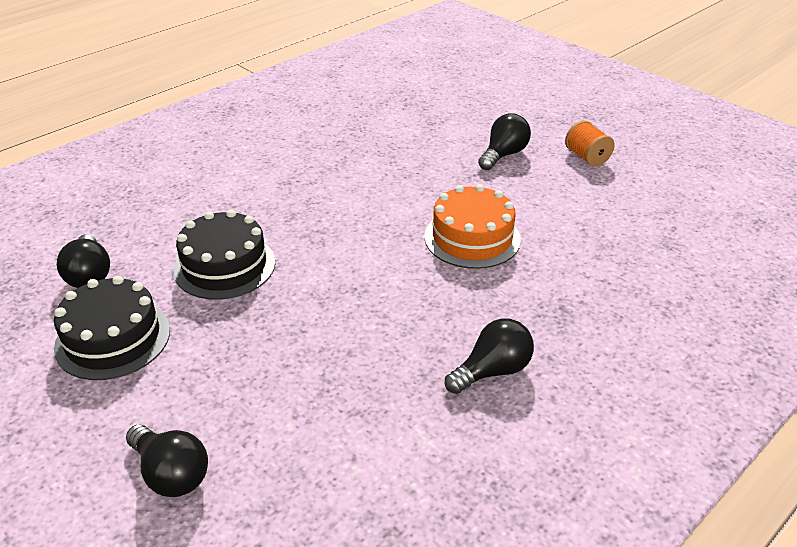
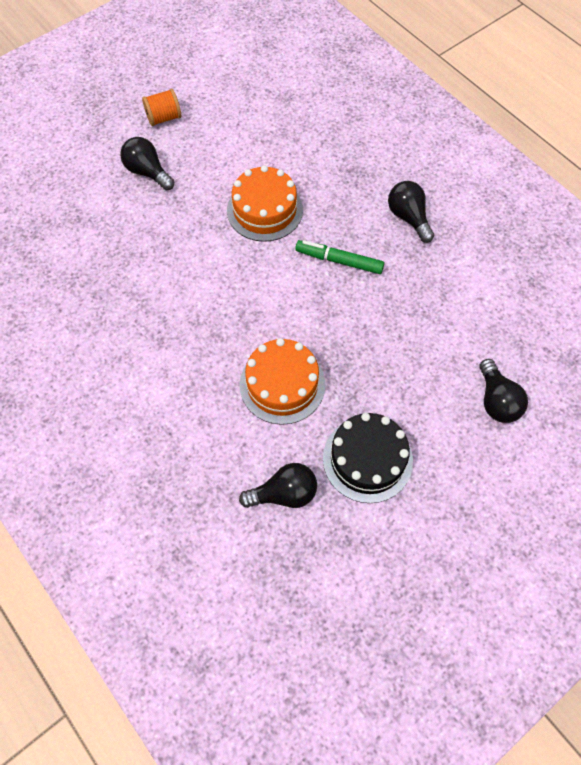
camera: 85 degrees left, 25 degrees up
black light bulb [126,425,208,497] -> black light bulb turned 120 degrees clockwise [479,359,528,423]
black cake [173,210,275,300] -> orange cake [240,338,325,425]
none -> green marker [295,240,385,274]

